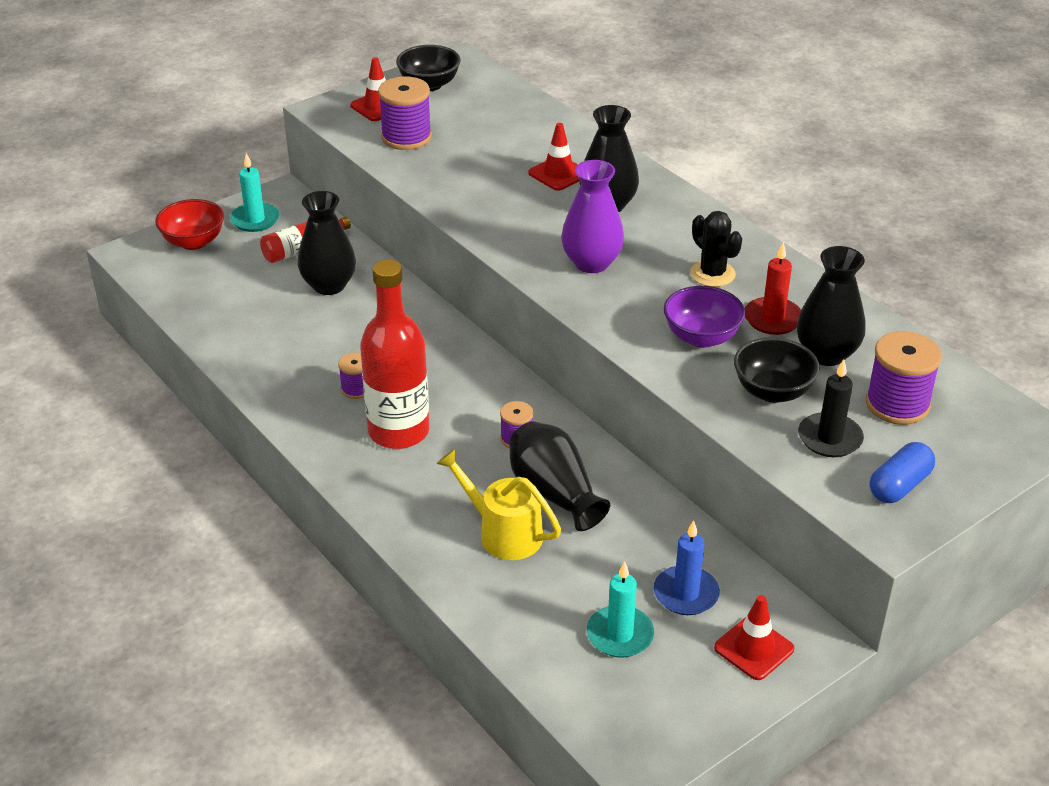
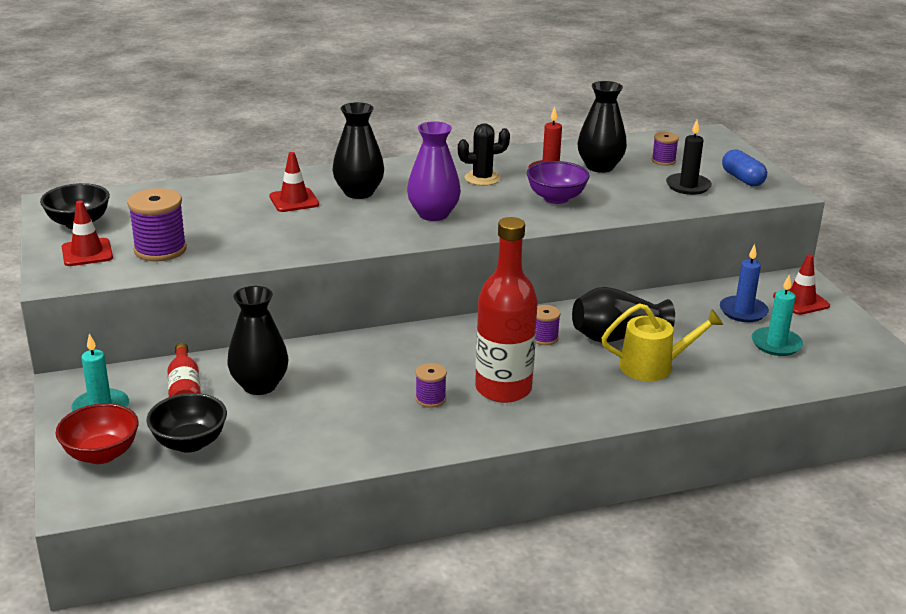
camera: 70 degrees left, 10 degrees down
yellow watering can [436,449,561,560] -> yellow watering can turned 150 degrees counterclockwise [601,303,723,381]
black bowl [734,337,820,403] -> black bowl moved to [146,393,227,453]
purple spool [866,331,942,425] -> purple spool [652,132,679,166], size x0.56

